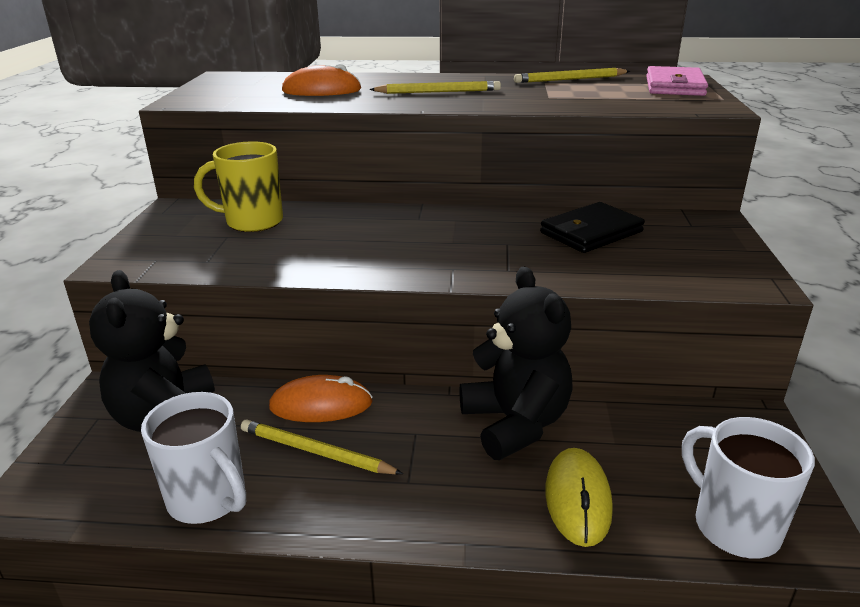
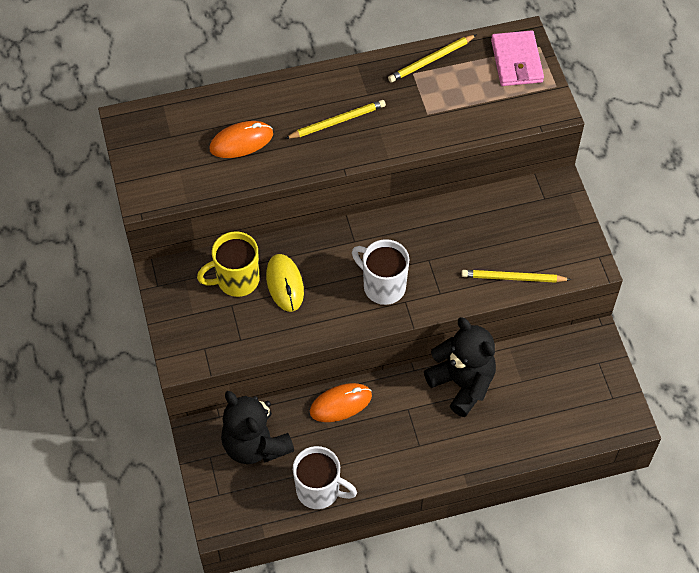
camera: 20 degrees left, 30 degrees up
yellow pencil [241,419,403,474] -> yellow pencil moved to [461,270,571,283]
black wallet [540,202,645,253] -> none
yellow mouse [545,448,613,547] -> yellow mouse moved to [266,254,304,312]
white mug [682,417,815,559] -> white mug moved to [352,239,409,305]

